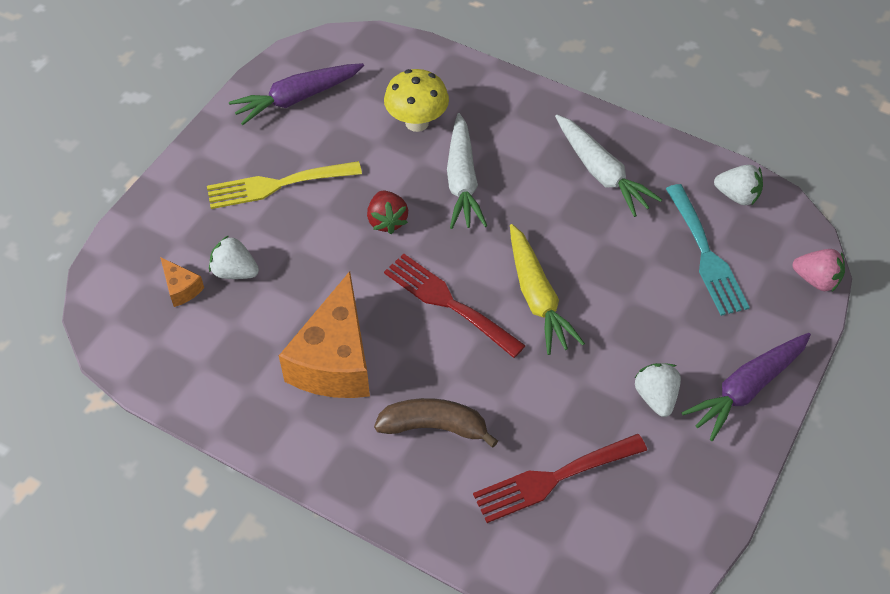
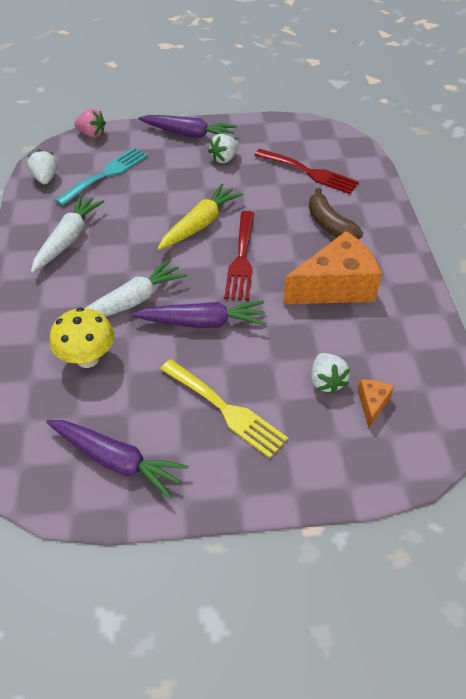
camera: 125 degrees left, 5 degrees down
red strawberry [367,191,408,234] -> purple carrot [132,301,266,328]
pink strawberry [793,249,845,292] -> pink strawberry turned 120 degrees clockwise [74,109,106,138]

